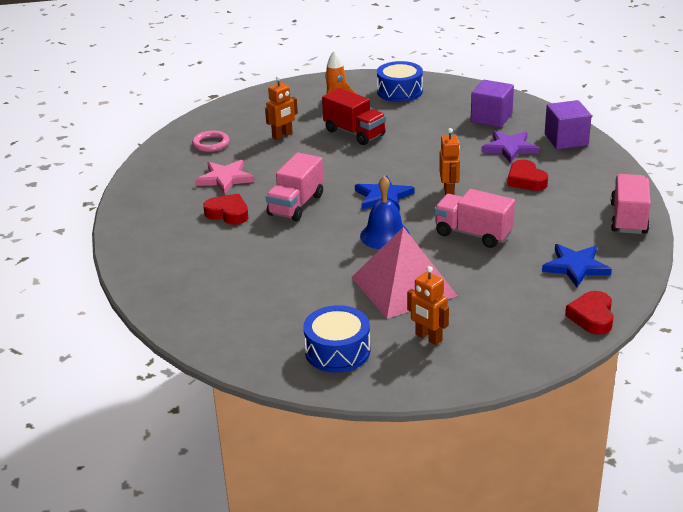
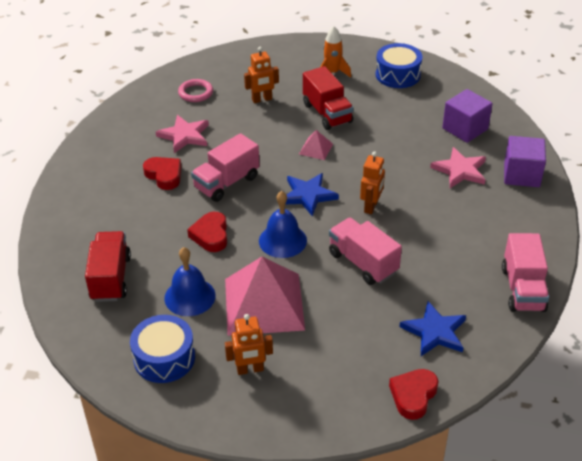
camera: 20 degrees right, 10 degrees up
orange robot [407,266,449,345] -> orange robot turned 75 degrees counterclockwise [225,314,273,375]
purple star [481,131,539,163] -> pink star [430,147,486,188]
red heart [507,160,548,191] -> red heart moved to [187,212,227,252]
pink truck [610,174,651,234] -> pink truck turned 150 degrees clockwise [502,233,549,312]
none -> red truck [85,231,131,302]
none -> blue bell [164,247,216,316]
none -> pink pyramid [299,130,333,160]

